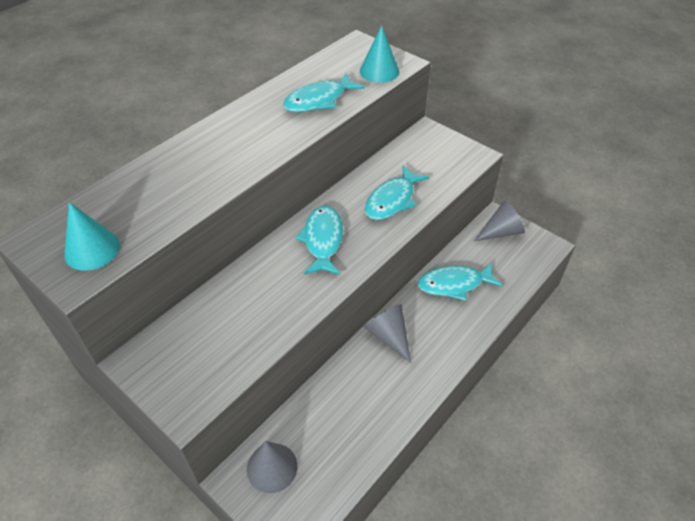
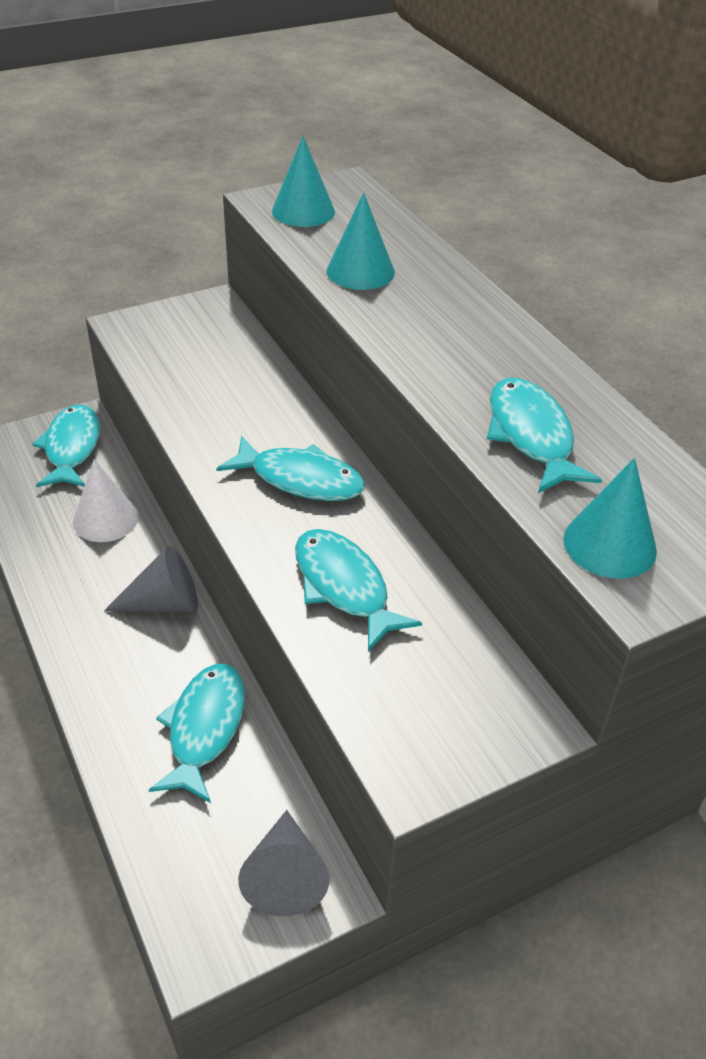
camera: 110 degrees right, 5 degrees down
grey cone [247,441,297,493] -> turquoise fish [32,404,100,487]
none -> white cone [73,459,139,542]
none -> turquoise cone [327,193,395,290]

